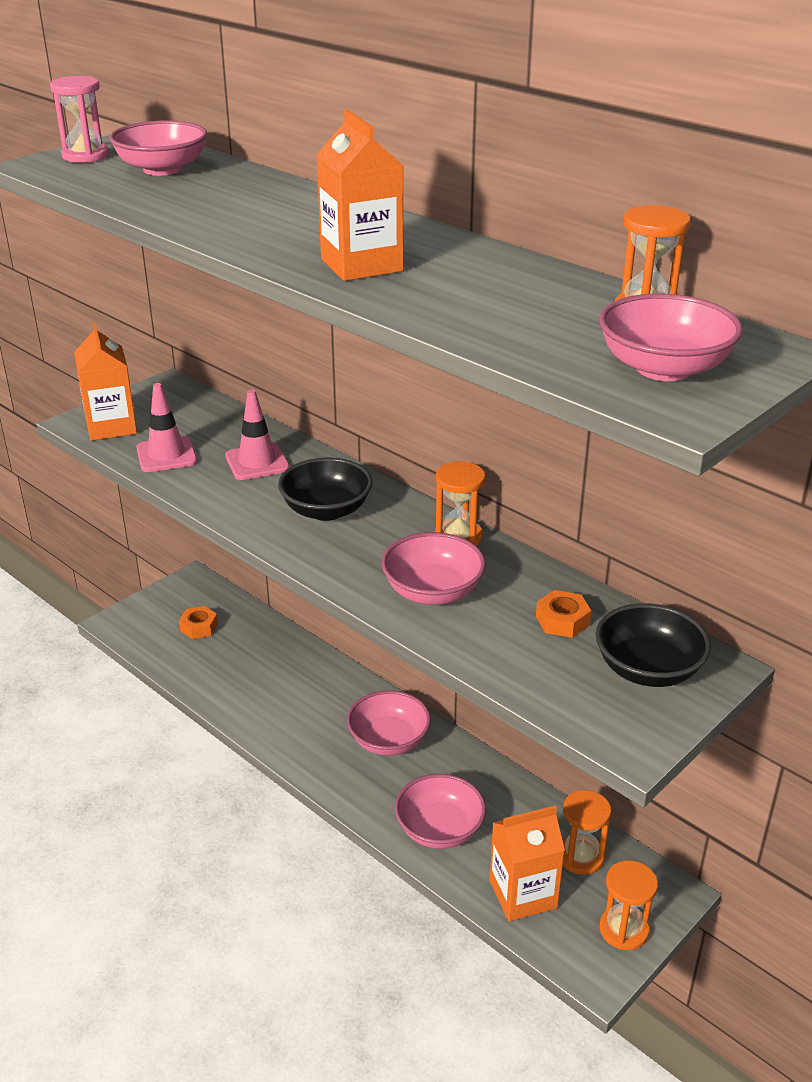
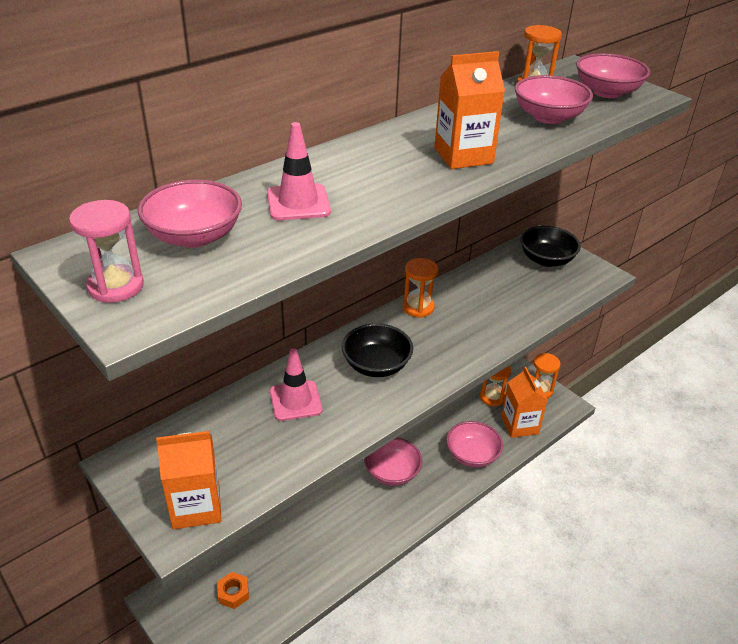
camera: 85 degrees left, 5 degrees up
pink traffic cone [136,383,197,472] -> pink traffic cone moved to [267,122,331,220]
pink bowl [382,532,486,605] -> pink bowl moved to [515,75,593,124]
orange nut [536,590,591,638] -> none

